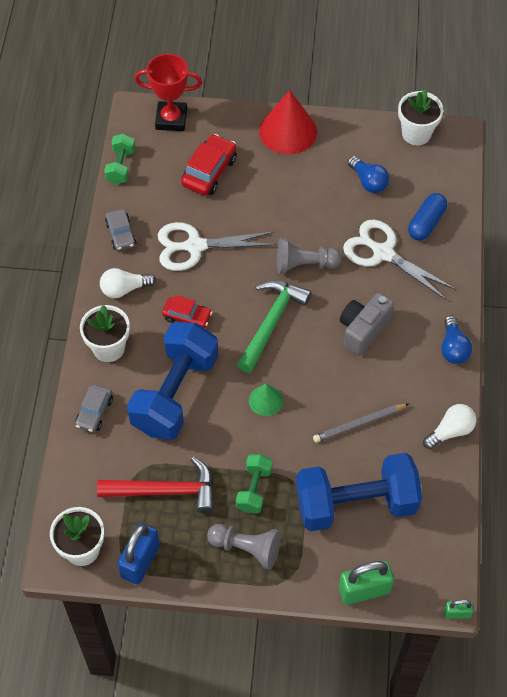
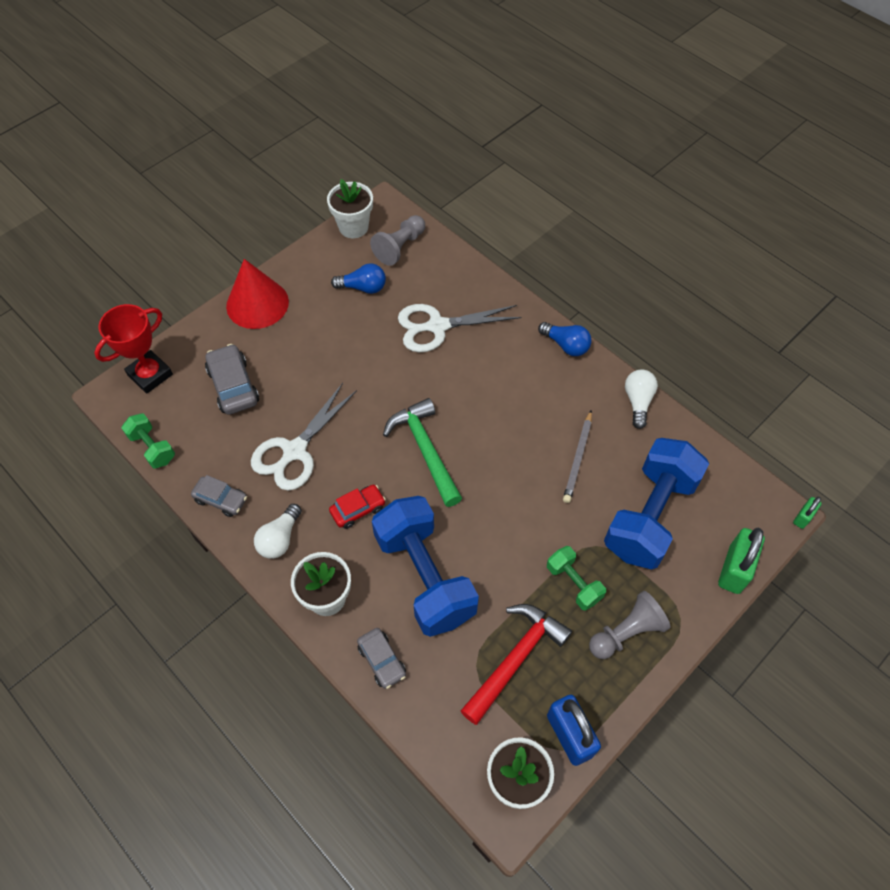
camera: 50 degrees left, 0 degrees up
red car [181,134,237,195] -> grey car [205,344,259,415]
green cone [249,384,283,416] -> none
grey pawn [277,238,342,274] -> grey pawn moved to [370,215,425,266]
grey camera [340,293,394,356] -> none
blue capsule [408,193,447,241] -> none

